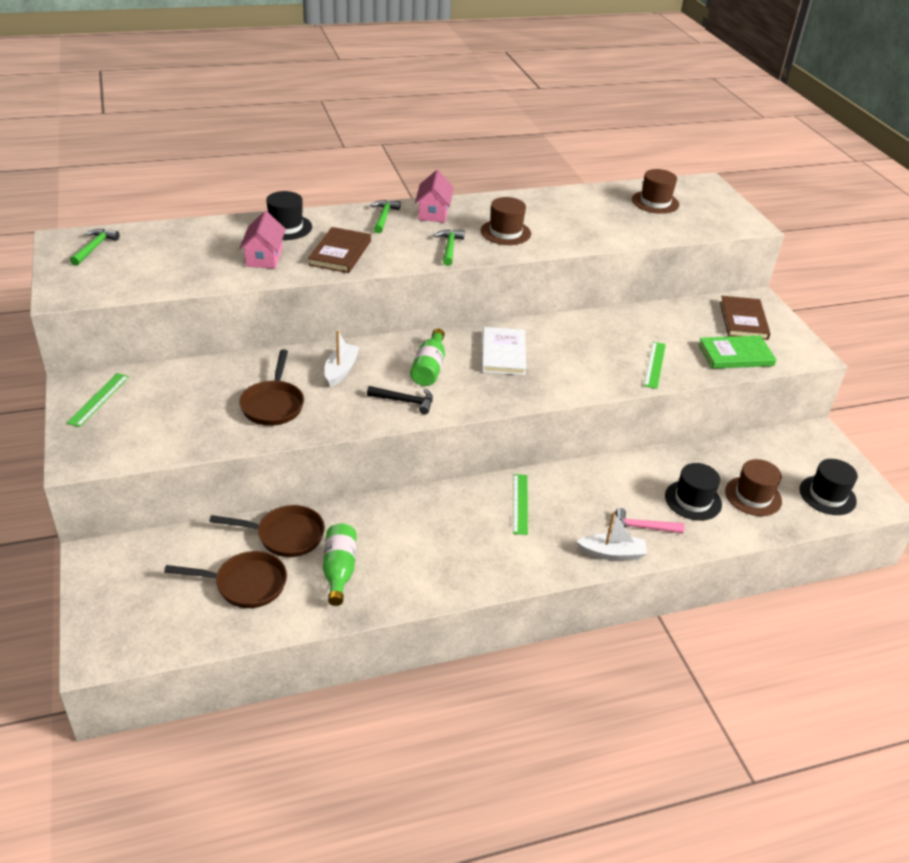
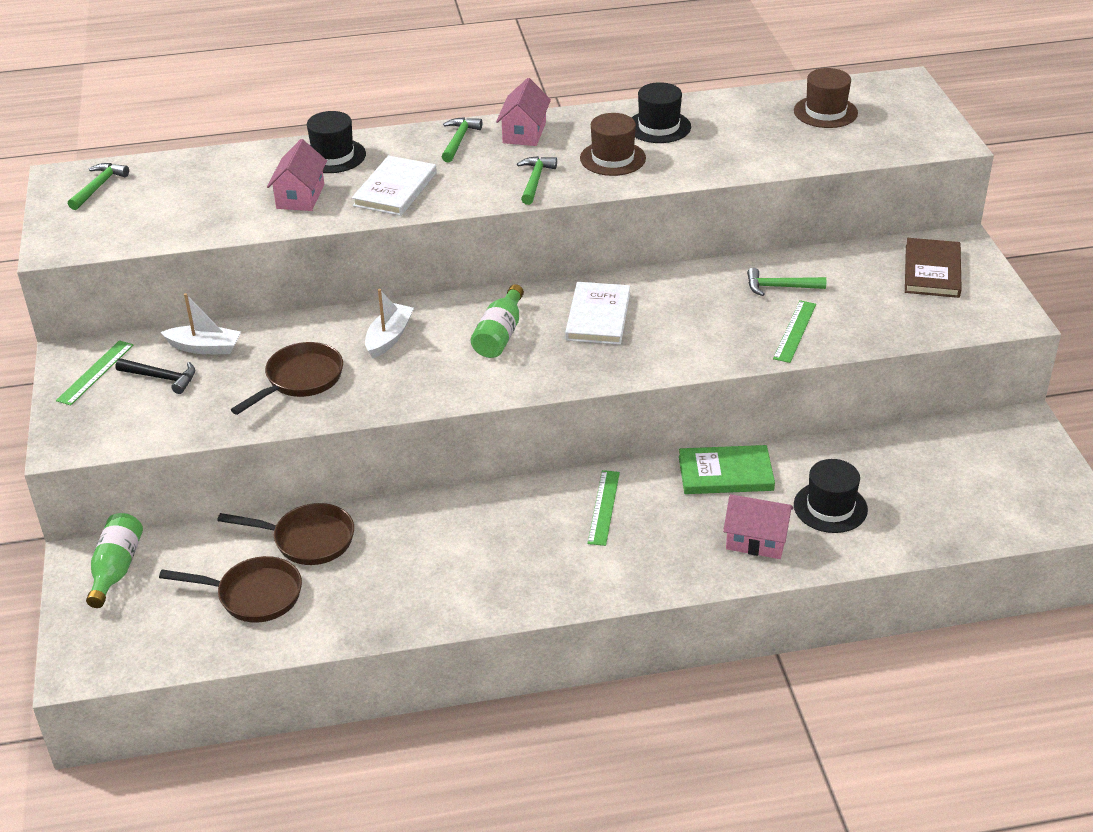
camera: 10 degrees right, 0 degrees up
brown pan [239,349,304,426] -> brown pan turned 150 degrees counterclockwise [231,342,343,415]
brown book [308,227,371,273] -> white book [352,155,437,216]
green bottle [323,523,357,606] -> green bottle moved to [86,513,143,608]
black hammer [367,386,433,414] -> black hammer moved to [116,358,195,394]
white boat [577,512,647,560] -> white boat moved to [161,293,241,354]
pink hammer [615,508,684,536] -> pink house [723,494,794,559]
green book [698,336,777,369] -> green book moved to [679,445,775,494]
brown hat [725,459,782,516] -> none
black hat [799,459,858,515] -> black hat moved to [631,82,691,143]
none -> green hammer [747,268,826,296]

